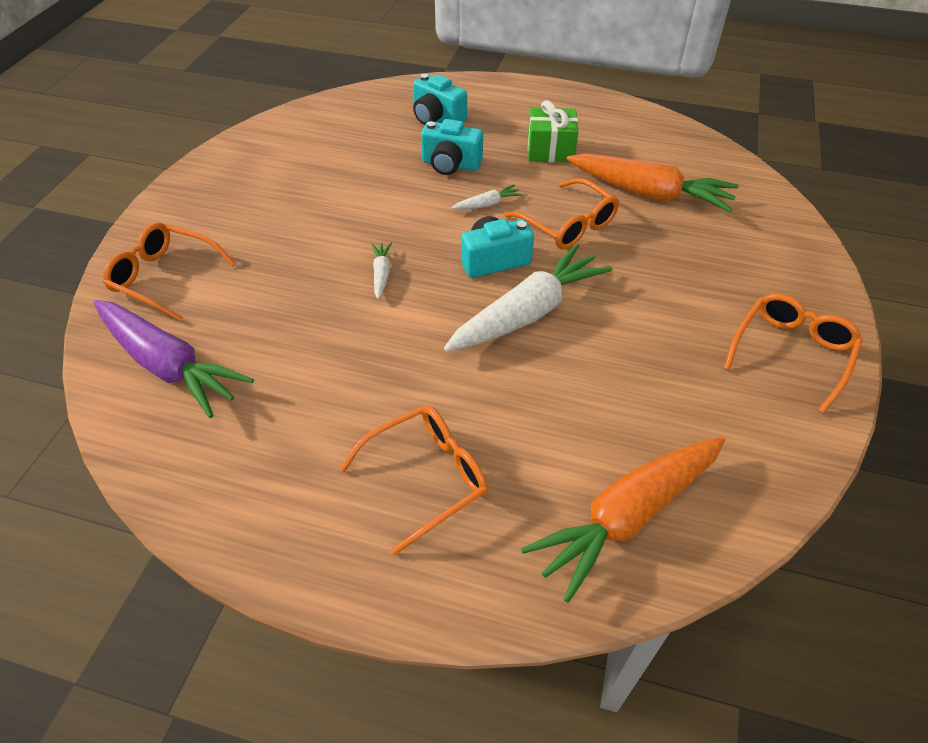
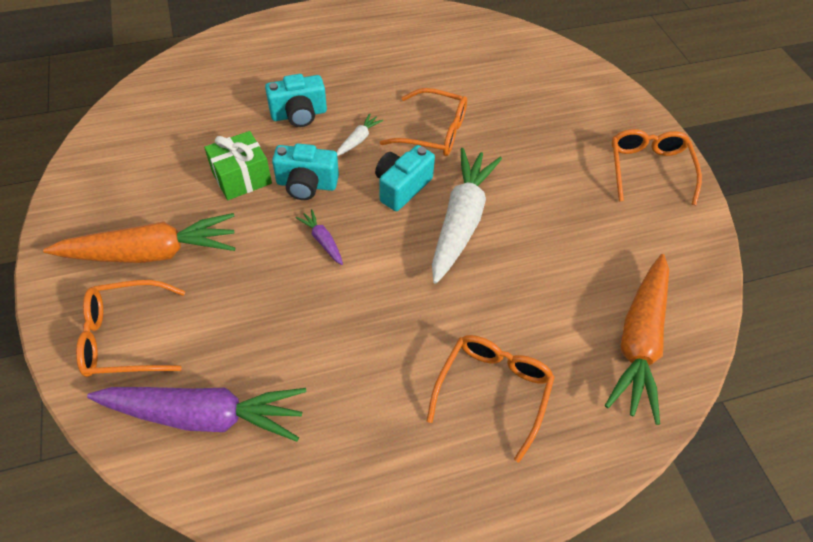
camera: 35 degrees left, 5 degrees up
white carrot [372,243,392,299] -> purple carrot [296,209,343,265]
turquoise camera [413,74,467,125] -> turquoise camera moved to [272,143,339,200]
green gift [528,100,579,163] -> green gift moved to [204,131,272,200]
orange carrot [566,154,739,212] -> orange carrot moved to [43,213,235,263]

